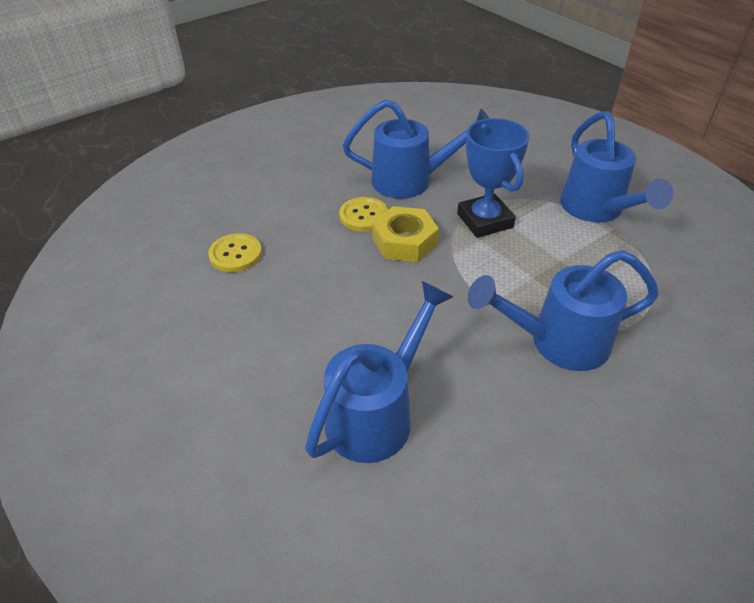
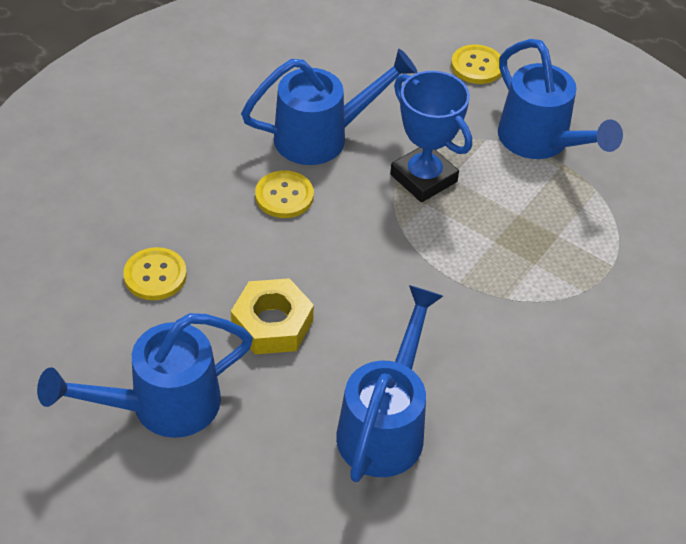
camera: 20 degrees left, 5 degrees up
yellow nut [372,206,439,262] -> yellow nut moved to [231,278,314,354]
blue watering can [468,250,659,371] -> blue watering can moved to [37,313,253,438]
none -> yellow button [451,44,502,84]

